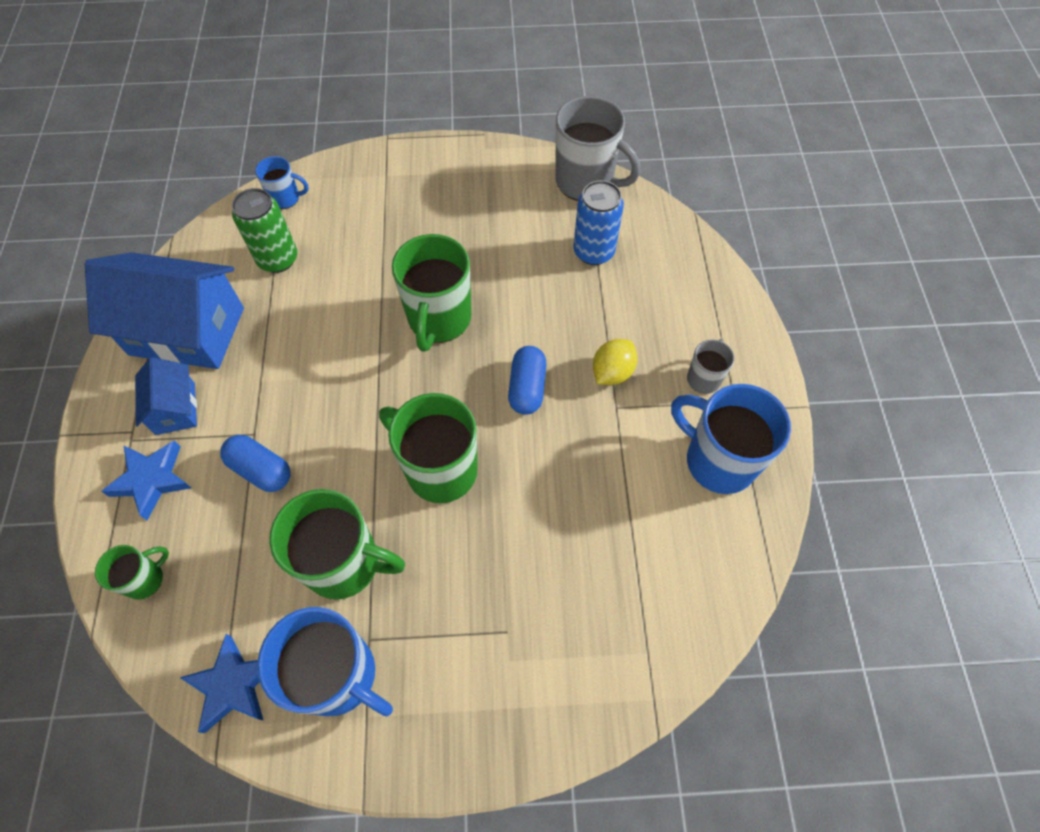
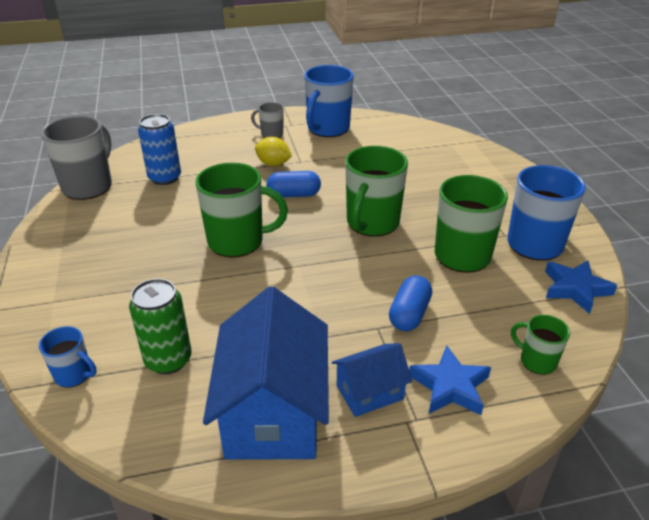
camera: 100 degrees left, 25 degrees down
blue mug [255,156,309,209] -> blue mug turned 120 degrees clockwise [39,326,97,388]

